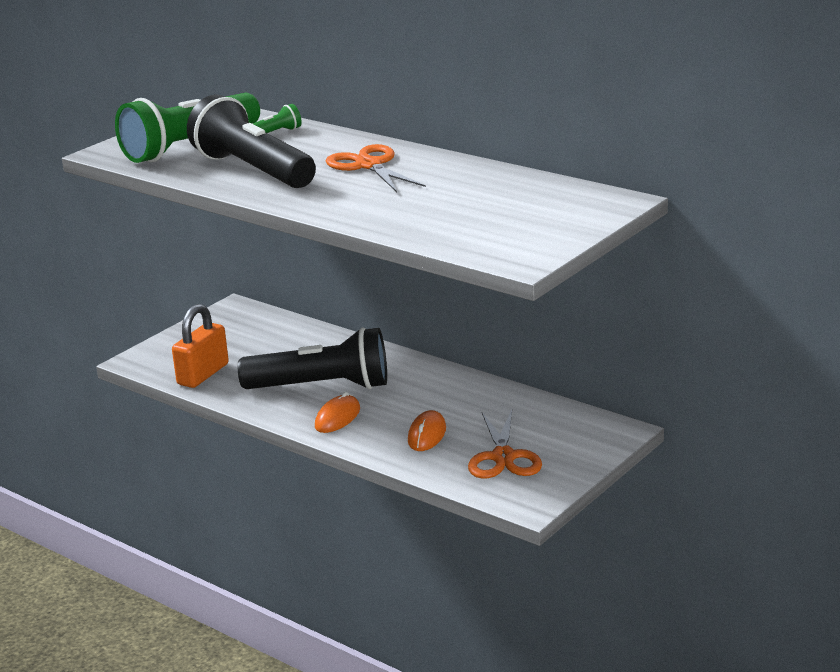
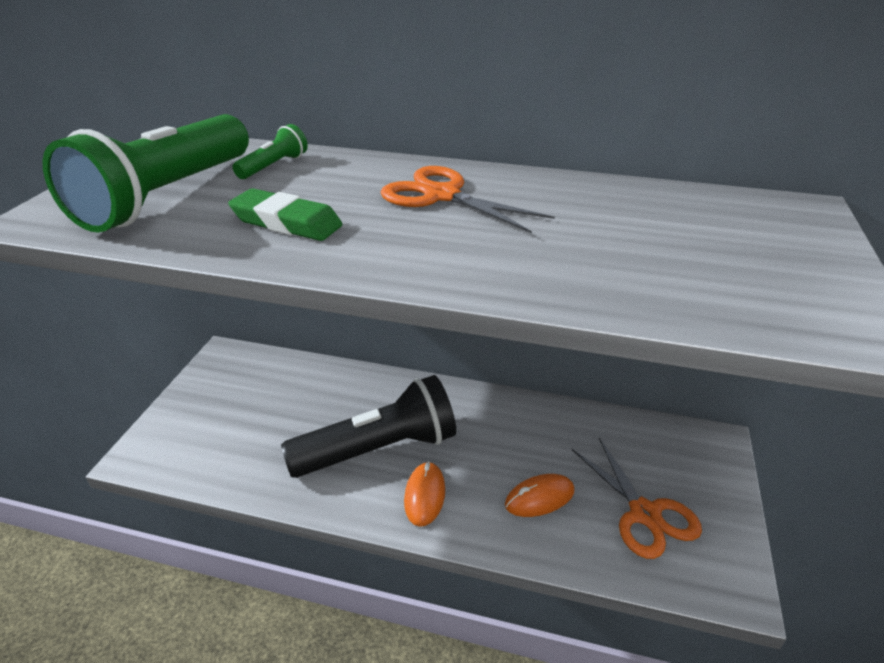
camera: 25 degrees left, 10 degrees up
orange padlock [172,304,229,388] -> none
black flashlight [187,94,316,188] -> green eraser [228,188,343,241]
orange mouse [408,410,446,451] -> orange mouse turned 75 degrees clockwise [505,474,575,517]

